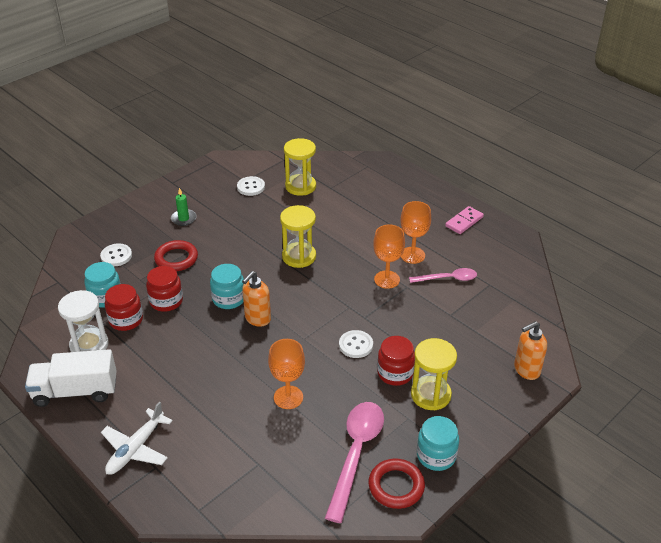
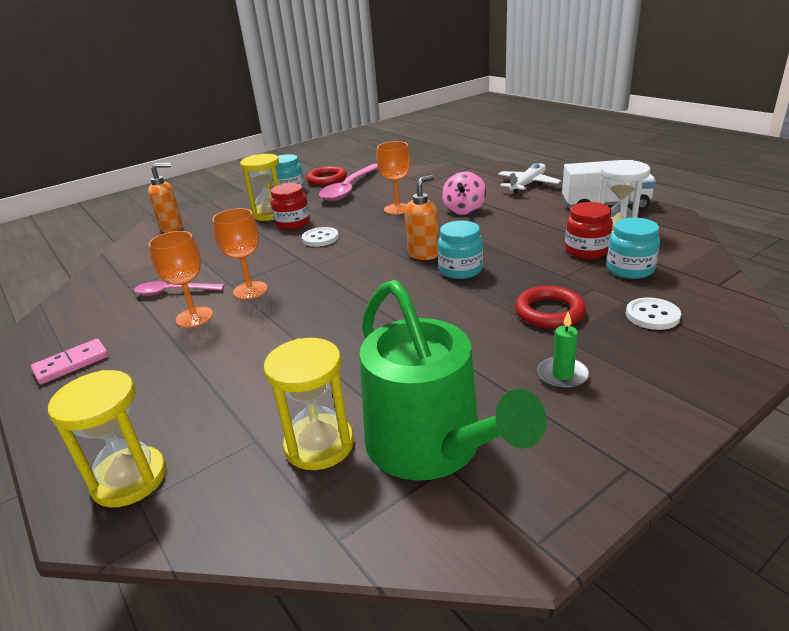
camera: 170 degrees left, 10 degrees down
red jar [146,266,183,312] -> none
white button [237,176,265,196] -> green watering can [360,280,547,480]
yellow hourglass [280,205,316,268] -> yellow hourglass moved to [48,370,166,508]
none -> pink spinning top [442,172,486,215]

